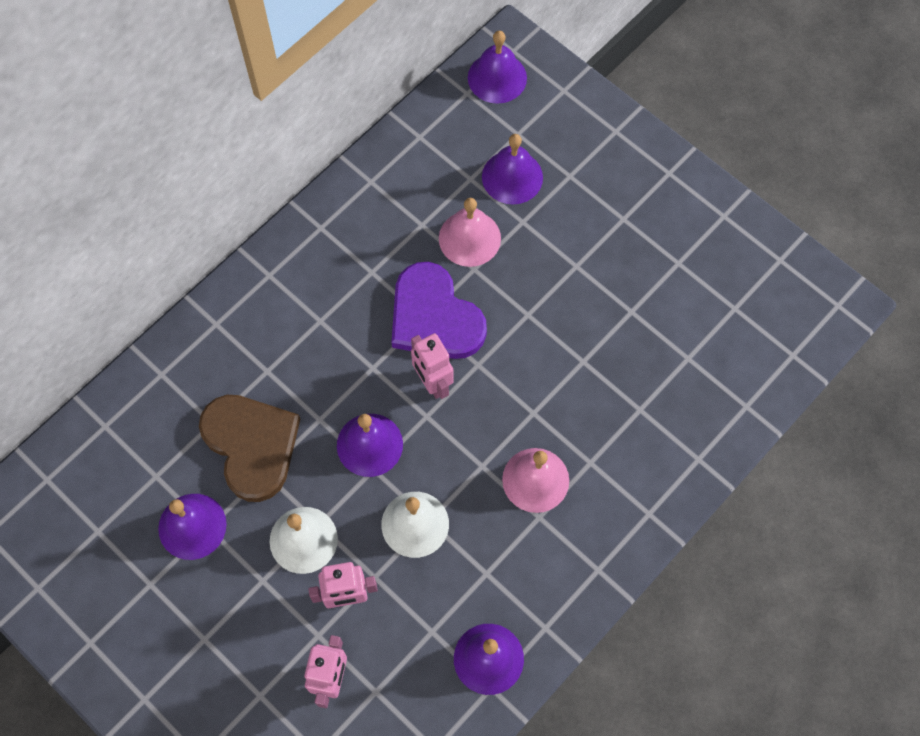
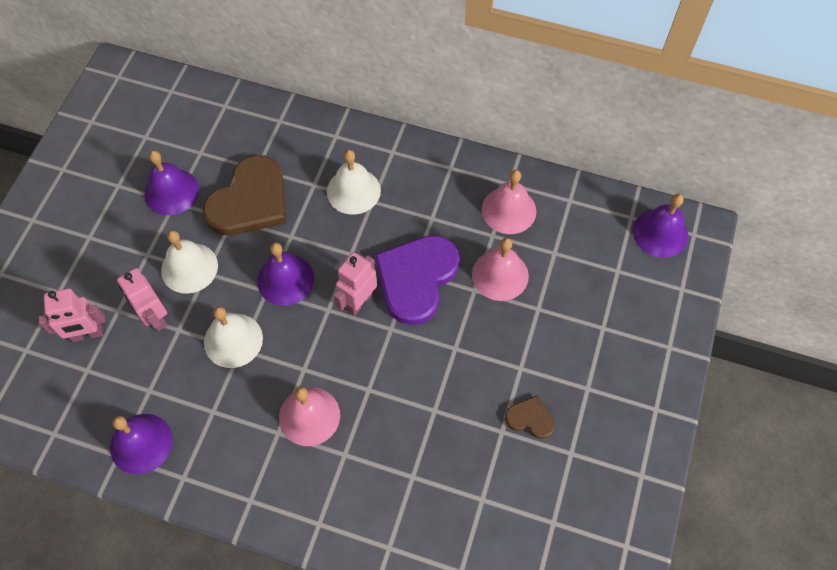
camera: 65 degrees right, 5 degrees down
purple bell [482,134,543,205] -> none
none -> white bell [327,150,381,215]
none -> pink bell [482,170,536,234]
none -> brown heart [505,395,555,439]

